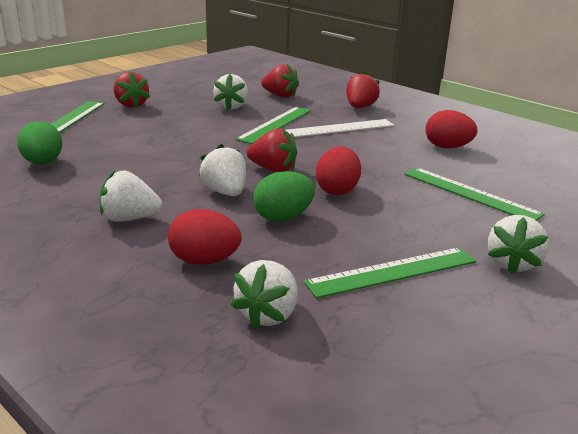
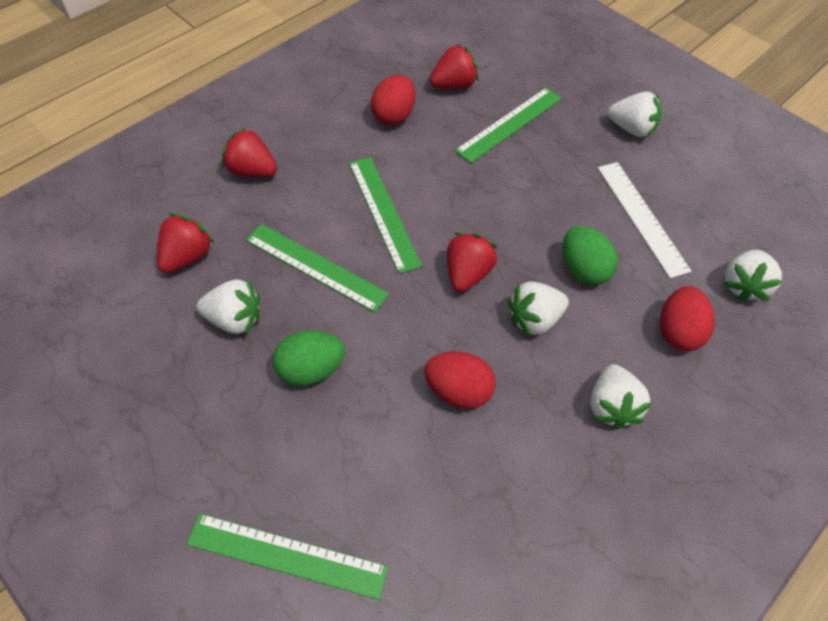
camera: 90 degrees left, 30 degrees up
green egg [17,121,62,165] -> green egg moved to [273,330,345,386]
red strawberry [114,71,150,108] -> red strawberry moved to [430,44,479,89]
white strawberry [231,260,298,329] -> white strawberry turned 90 degrees clockwise [723,250,782,302]
white ruler [286,119,394,137] -> white ruler moved to [598,162,692,278]
green ruler [304,247,476,298] -> green ruler moved to [349,157,422,273]
red egg [316,147,361,195] -> red egg moved to [424,352,496,409]

